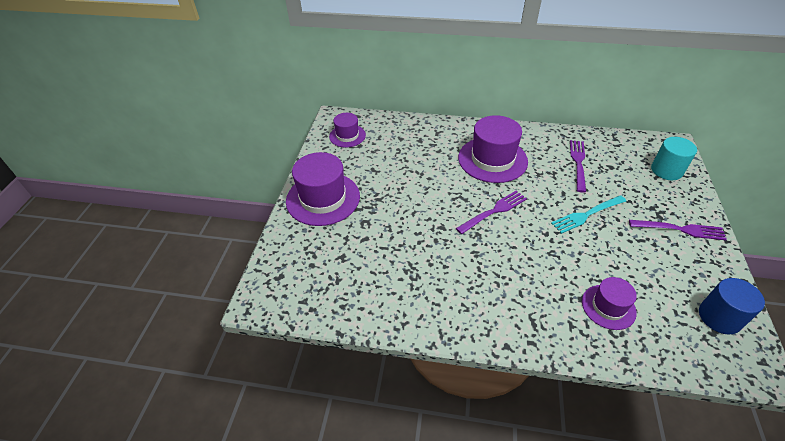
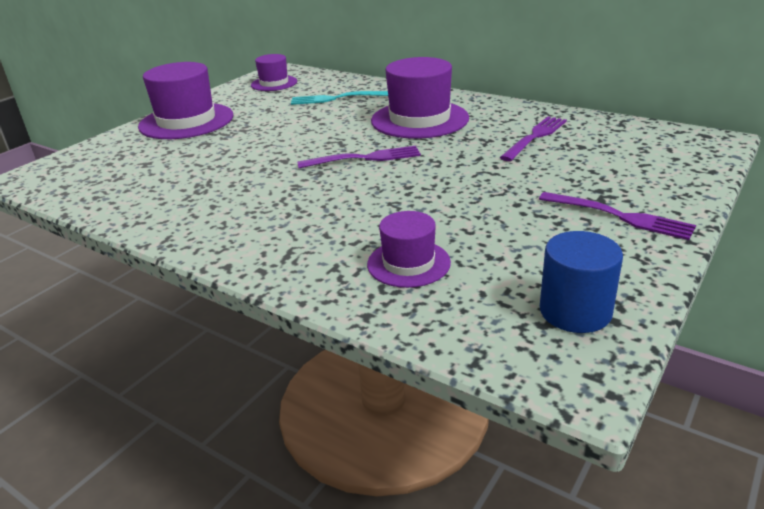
camera: 25 degrees right, 15 degrees down
turquoise fork [551,195,626,234] -> turquoise fork moved to [291,91,388,105]
turquoise cylinder [651,137,697,180] -> none

